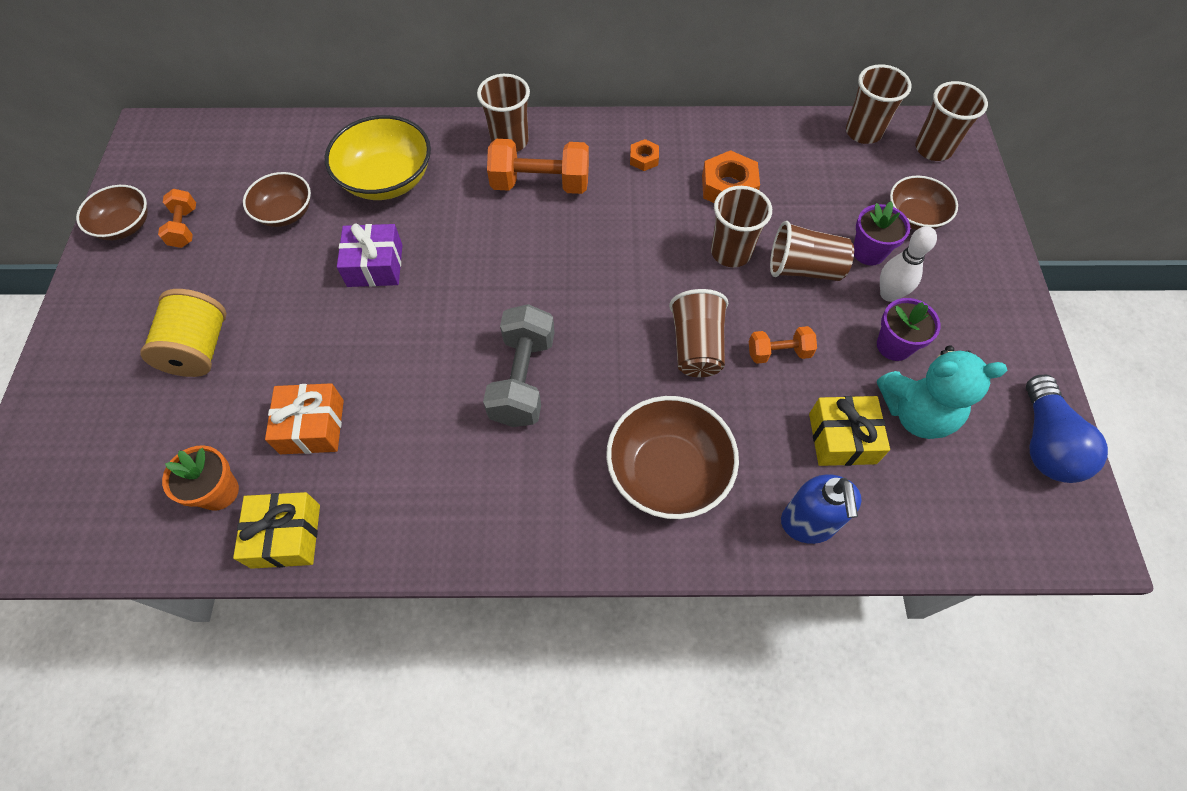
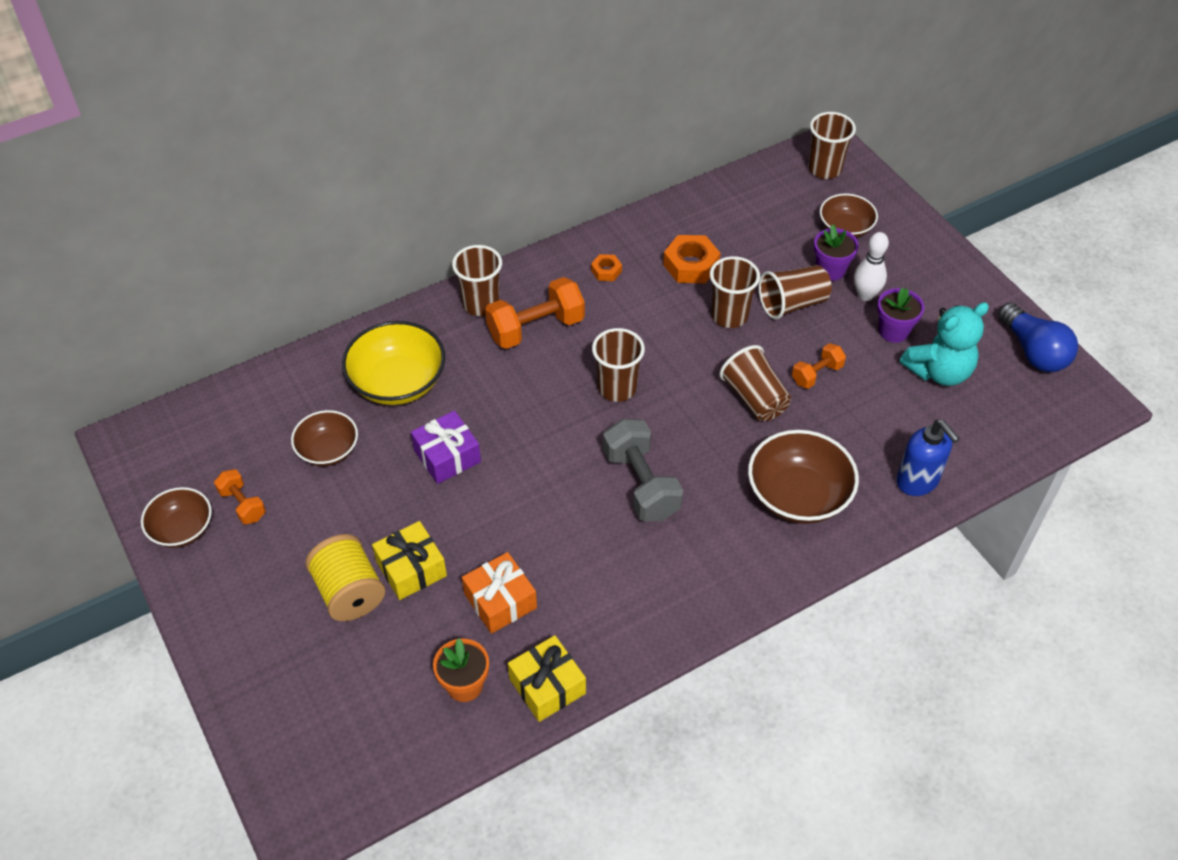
camera: 30 degrees left, 10 degrees down
yellow gift [809,396,890,466] -> yellow gift moved to [372,521,447,600]
brown cup [846,64,912,144] -> brown cup moved to [592,328,645,402]

